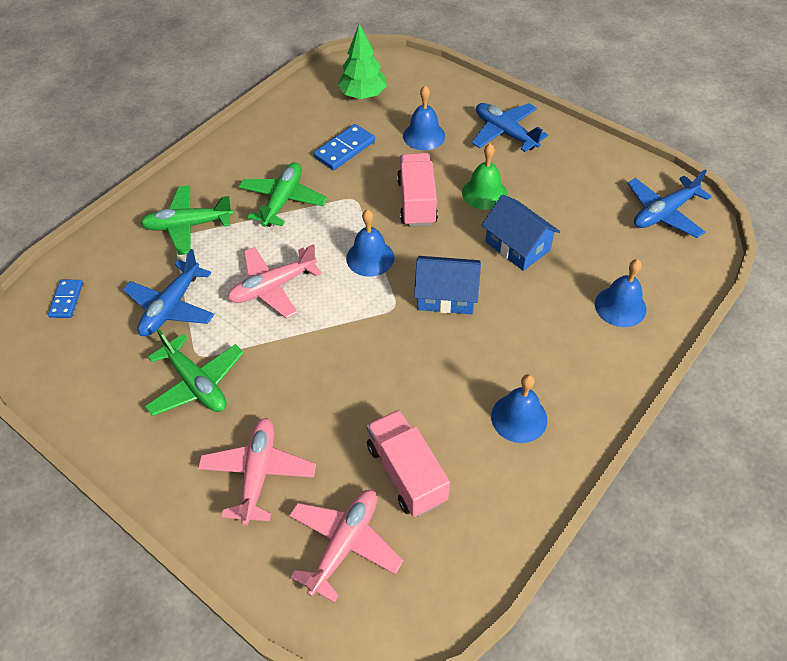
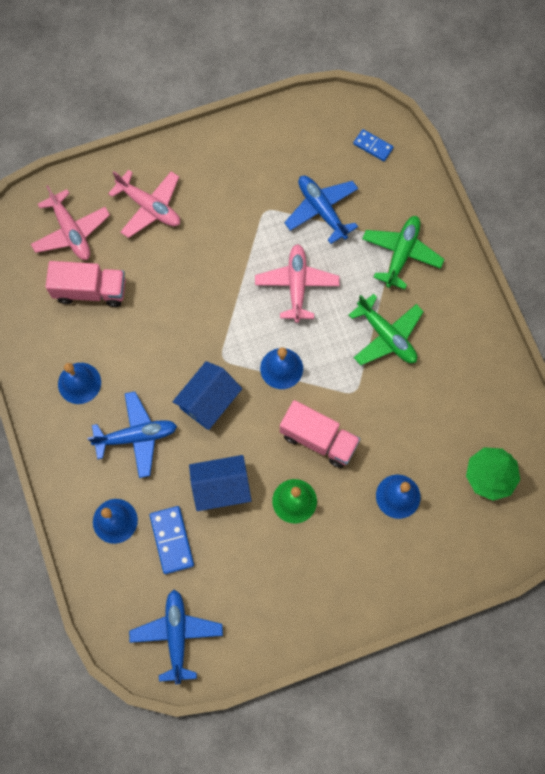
camera: 120 degrees right, 20 degrees up
green plane [145,329,244,416] -> none
blue domino [313,124,375,170] -> blue domino moved to [150,506,194,574]
blue plane [472,103,548,152] -> blue plane moved to [88,391,177,478]

